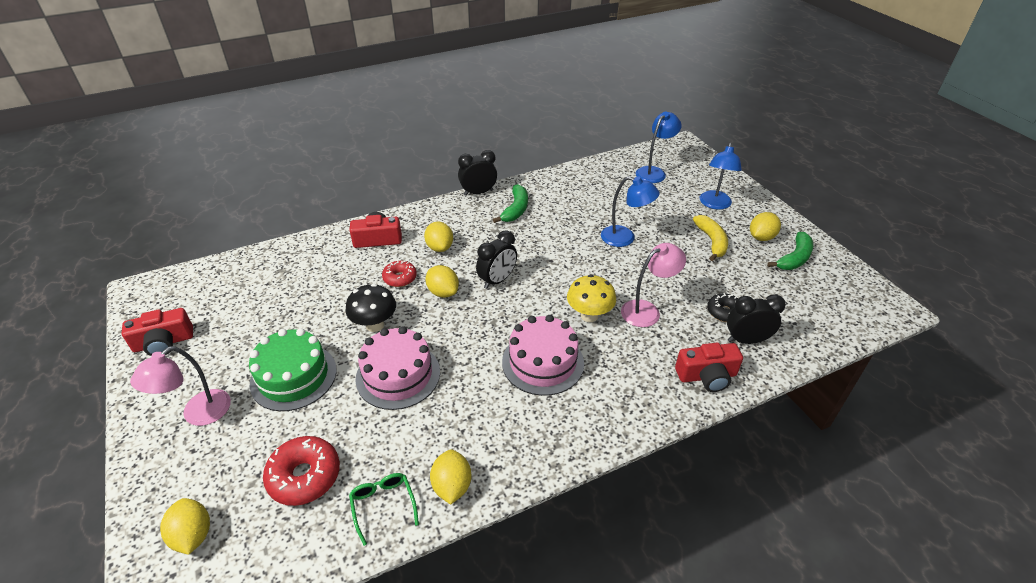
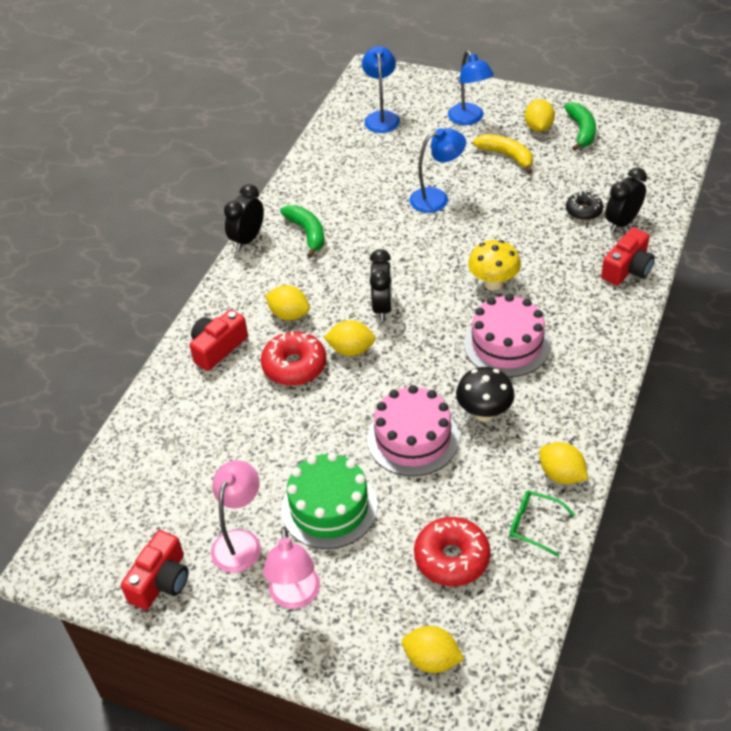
camera: 40 degrees left, 5 degrees up
black mushroom [345,284,396,332] -> black mushroom moved to [456,367,515,422]
red donut [382,260,417,287] -> red donut [261,331,326,386], size x1.59
pink lamp [621,243,686,327] -> pink lamp moved to [211,460,261,573]

